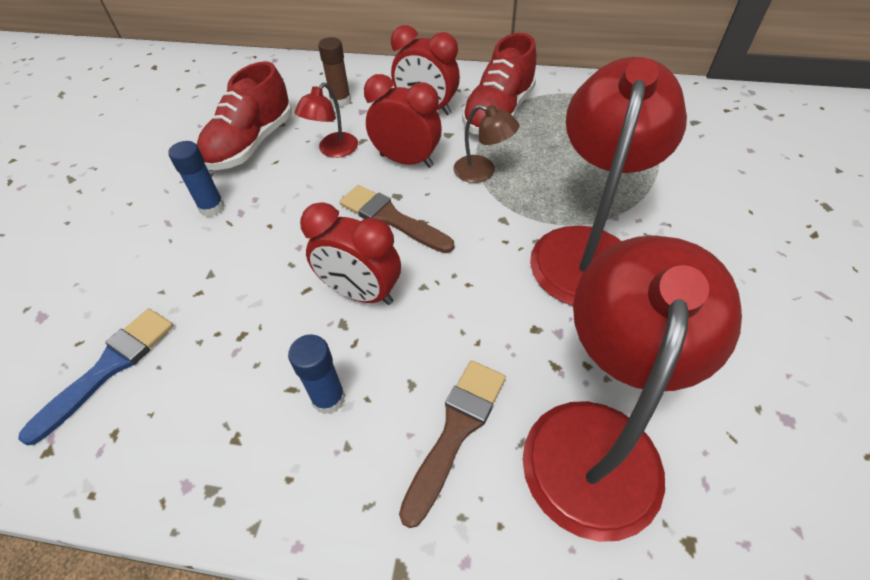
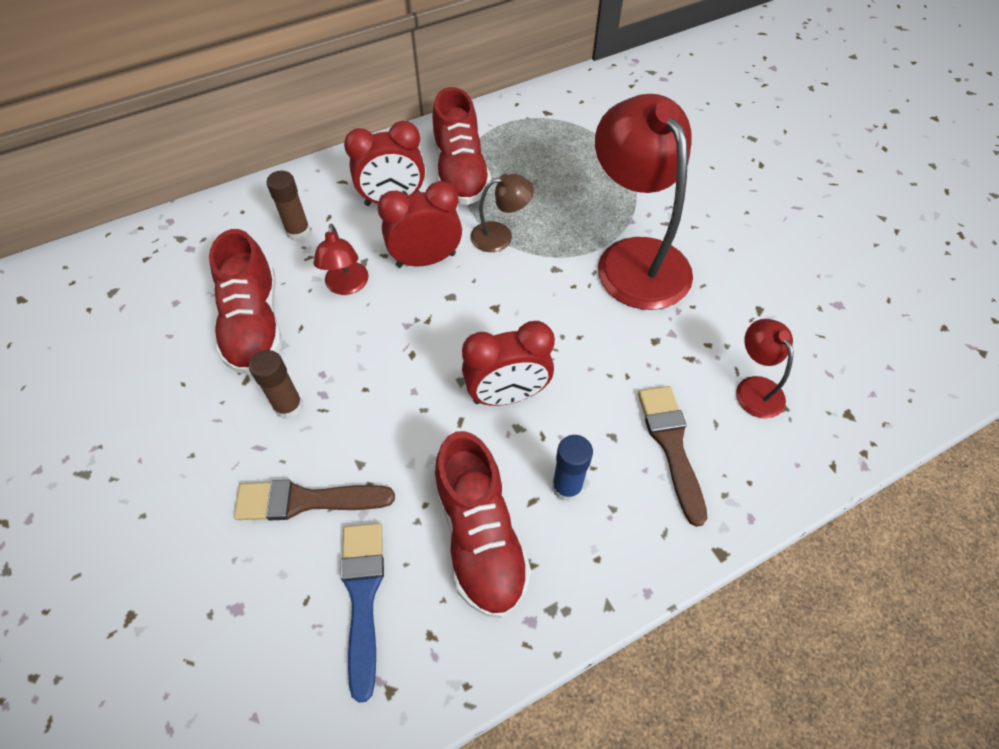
camera: 40 degrees left, 5 degrees up
blue glue stick [168,141,225,217] -> brown glue stick [249,350,303,419]
brown brush [340,185,454,253] -> brown brush moved to [234,480,395,520]
red lamp [523,235,742,542] -> red lamp [736,319,793,419], size x0.46
none -> red shoe [434,431,531,618]

